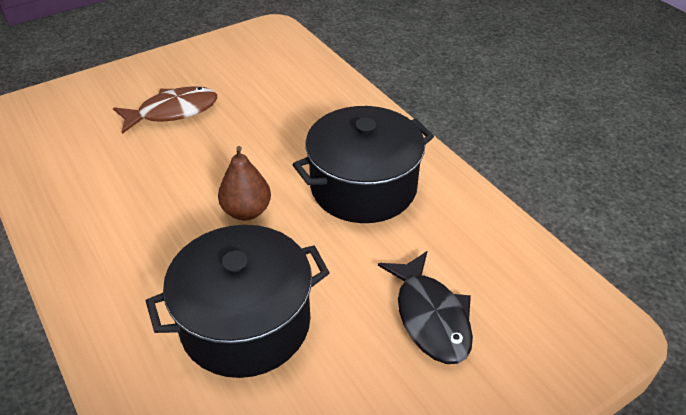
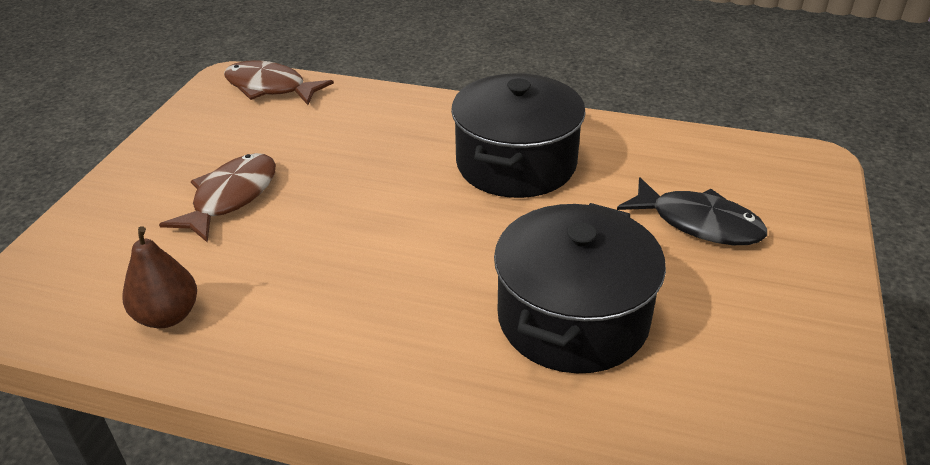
camera: 40 degrees left, 5 degrees down
brown pear [218,146,271,220] -> brown pear moved to [122,226,197,328]
none -> brown fish [224,60,334,105]

